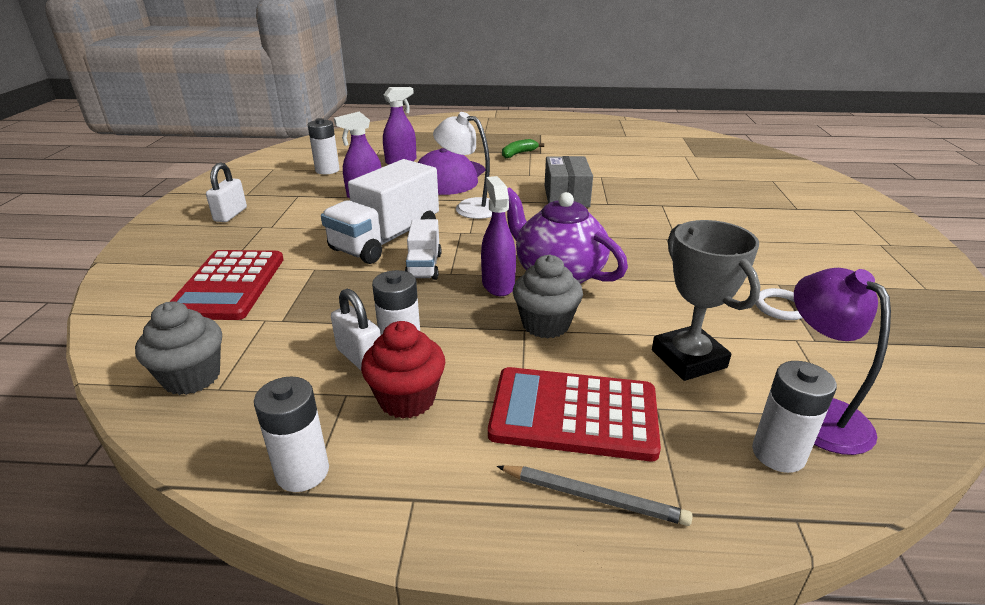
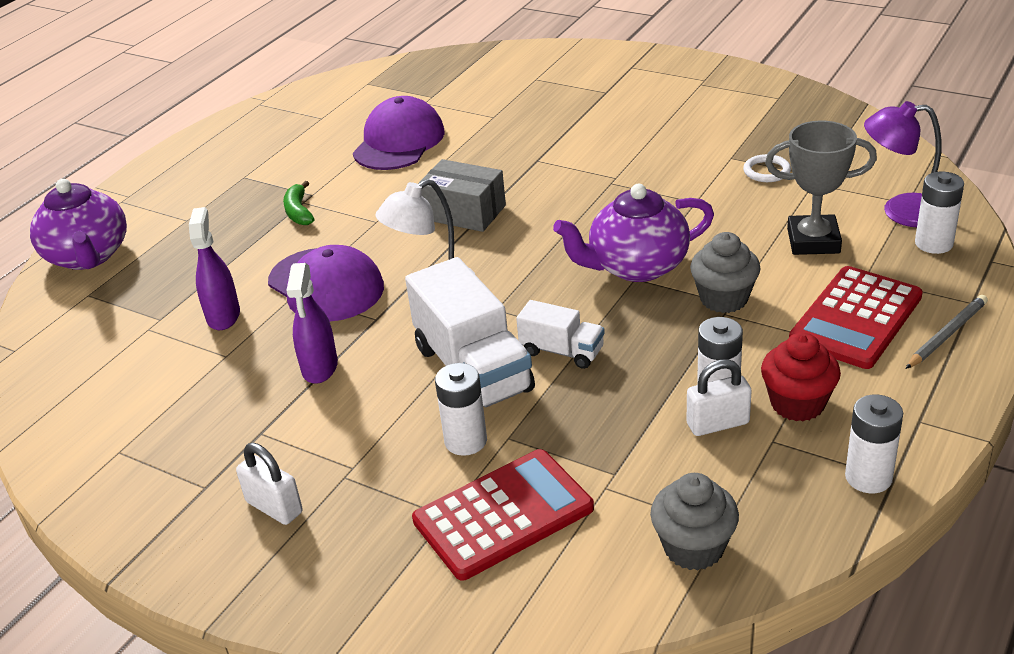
camera: 60 degrees left, 5 degrees up
red calculator [170,250,284,320] -> red calculator turned 60 degrees counterclockwise [412,449,594,580]
white battery [308,118,340,174] -> white battery moved to [435,363,487,456]
purple spray bottle [481,176,516,296] -> none
none -> purple teapot [30,179,127,270]
none -> purple cap [353,96,445,170]

